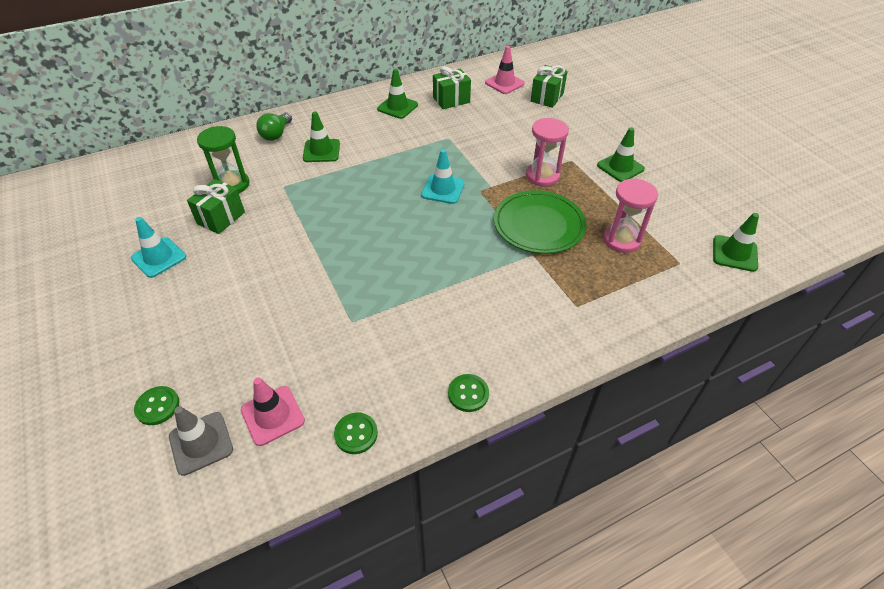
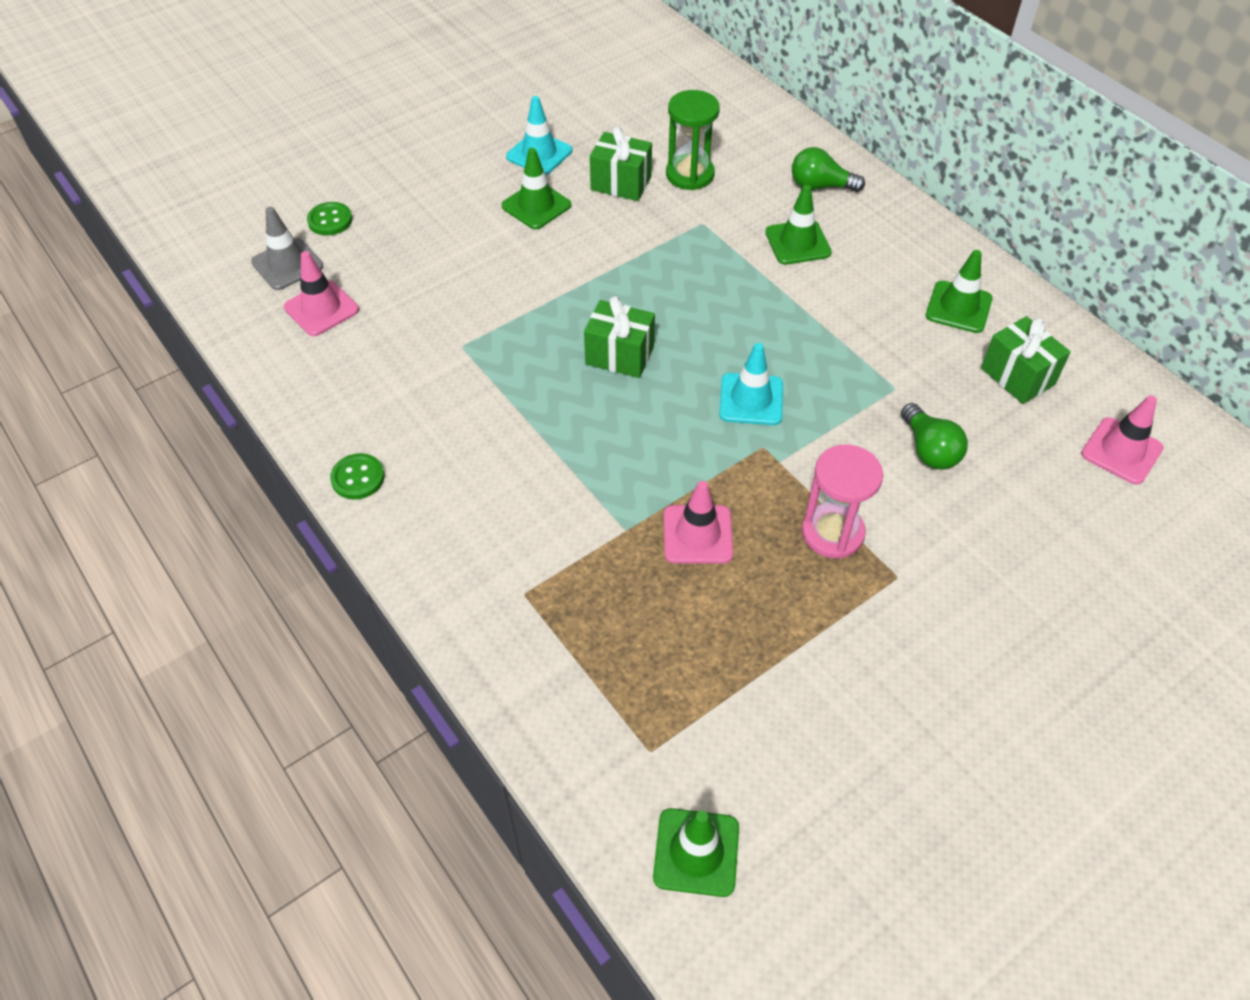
camera: 80 degrees right, 5 degrees up
green button [334,412,378,454] -> none
green plate [494,190,587,254] -> pink traffic cone [664,481,733,563]
green gift [531,65,568,108] -> green gift moved to [584,296,655,378]
green traffic cone [597,127,645,182] -> green traffic cone moved to [501,148,571,229]
pink hourglass [603,178,658,253] -> none
none -> green light bulb [901,403,968,469]

